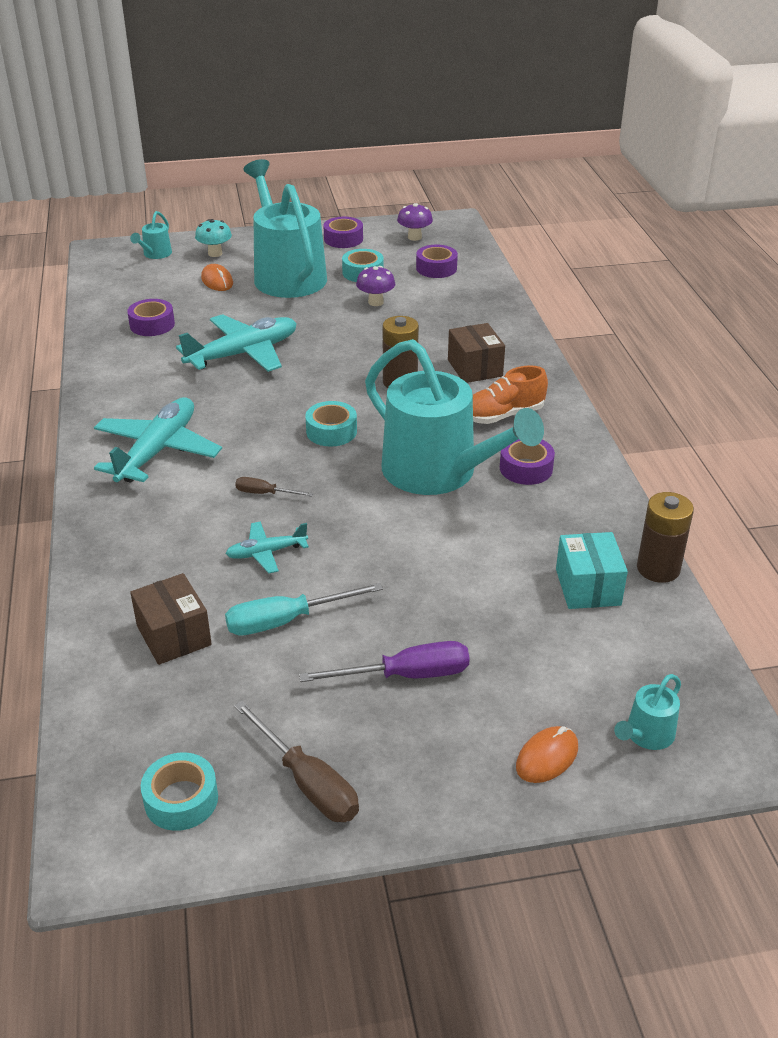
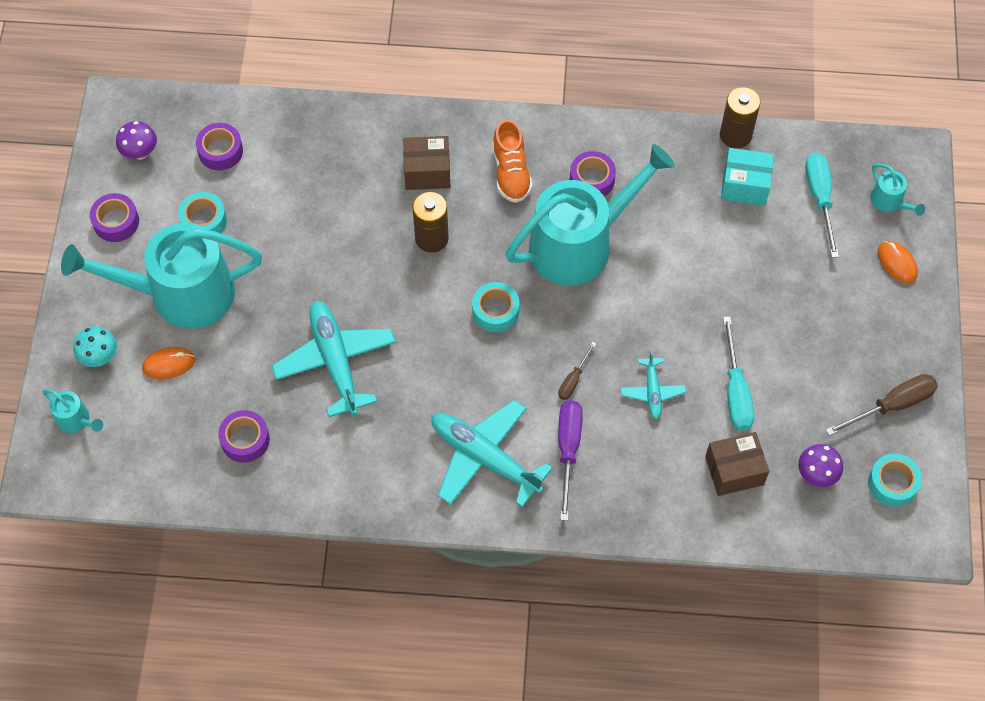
camera: 75 degrees left, 25 degrees up
purple screwdriver [299,641,470,682] -> purple screwdriver moved to [558,400,583,521]
purple mushroom [356,266,395,306] -> purple mushroom moved to [798,444,843,487]
none -> turquoise screwdriver [805,153,839,258]

